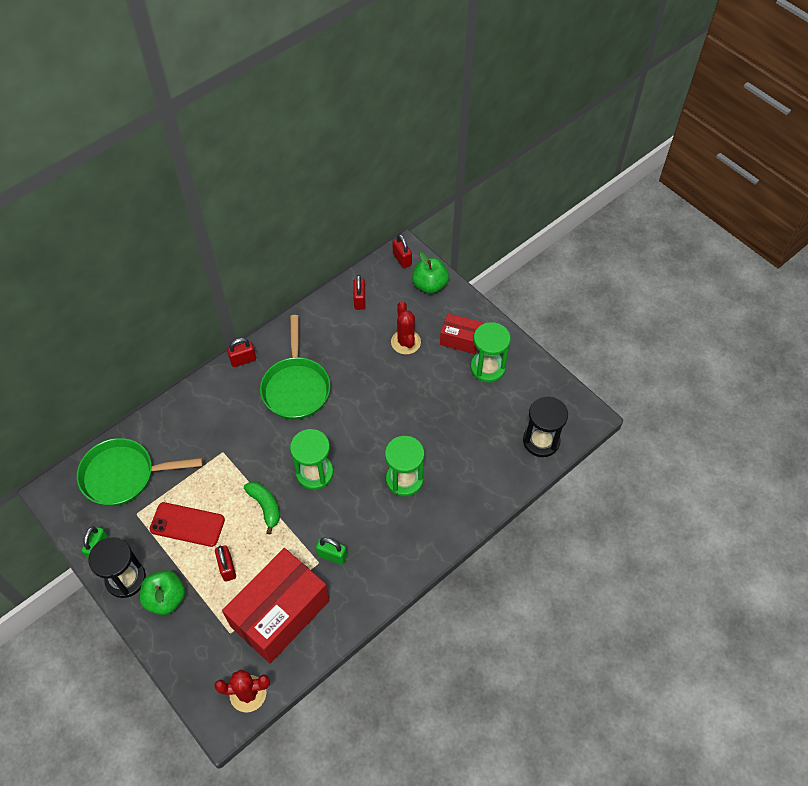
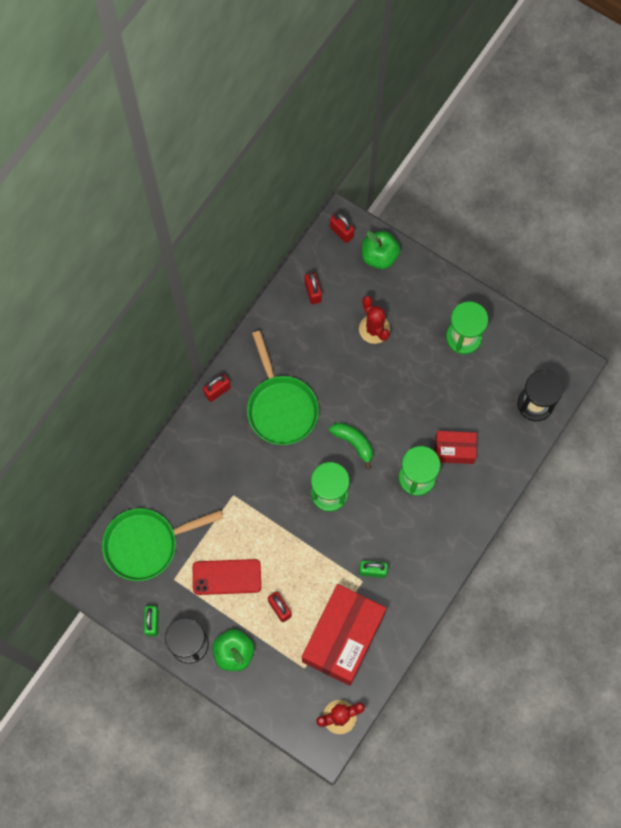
camera: 15 degrees left, 15 degrees up
green banana [244,482,280,534] -> green banana moved to [329,423,373,469]
red box [440,313,483,354] -> red box moved to [435,431,477,464]

